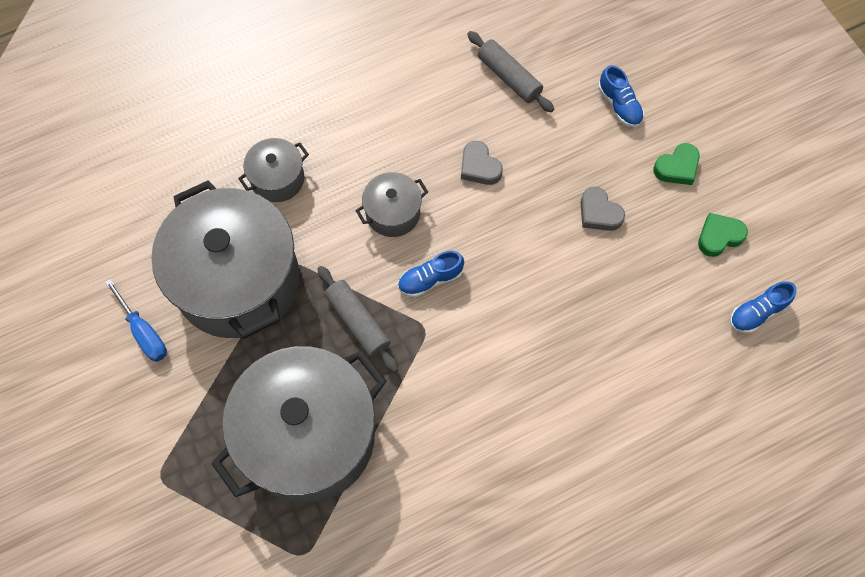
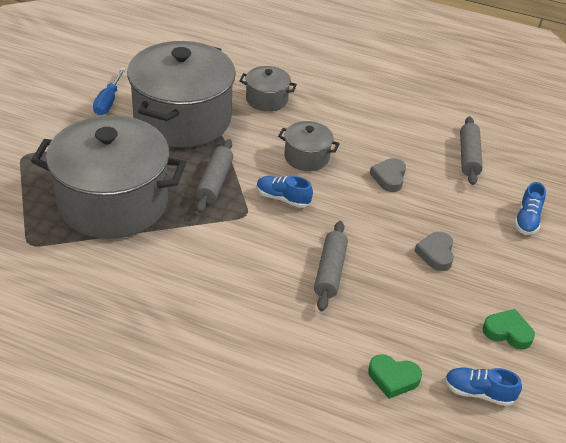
camera: 45 degrees right, 25 degrees down
green heart [653,143,700,185] -> green heart moved to [368,354,422,399]
none -> grey rolling pin [314,221,348,311]

